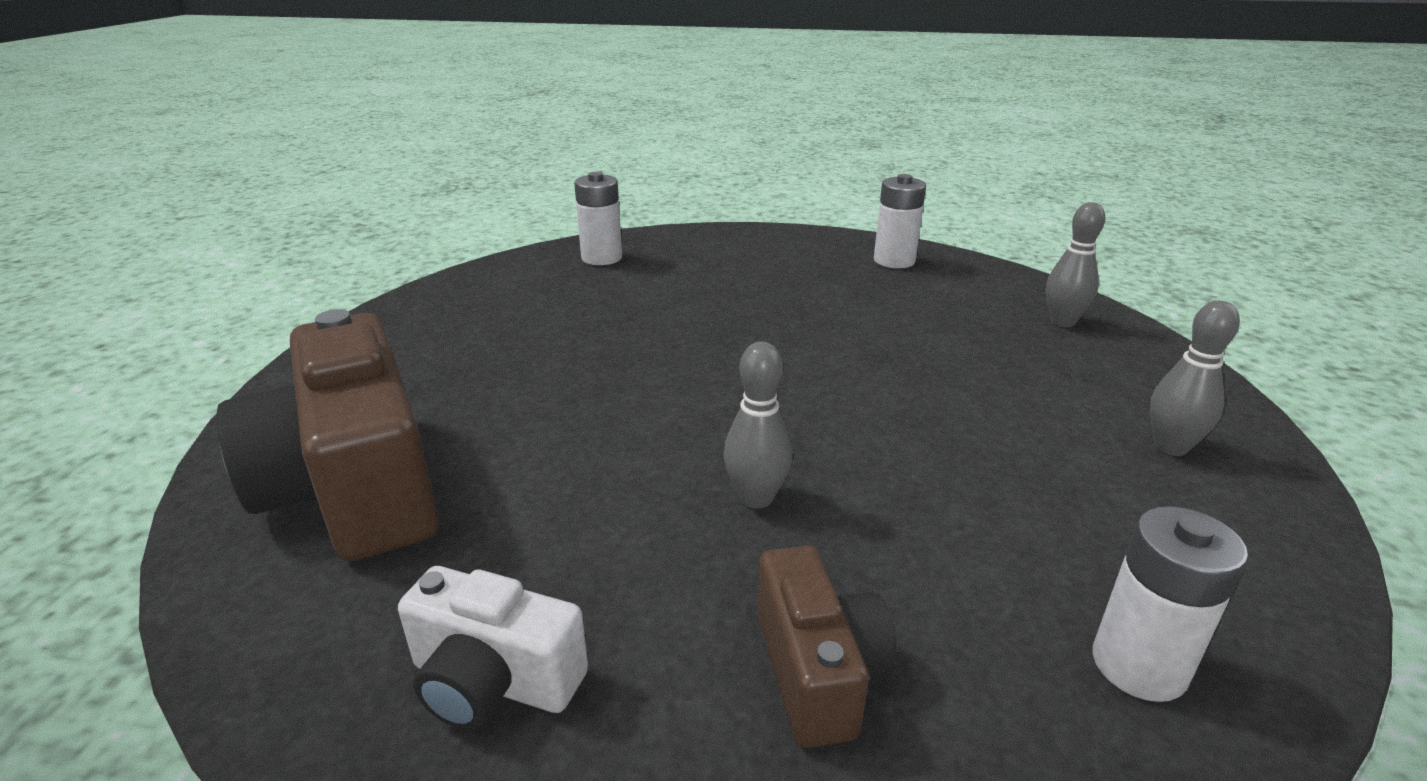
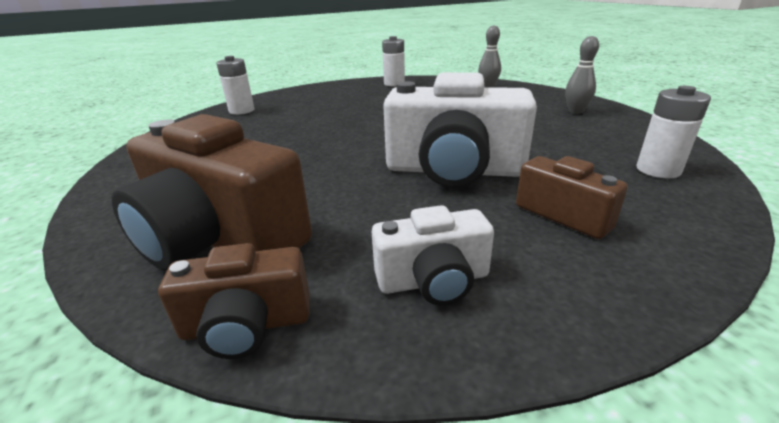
camera: 30 degrees left, 0 degrees up
grey bowling pin [723,342,793,509] -> white camera [383,72,537,187]
none -> brown camera [158,243,310,359]

